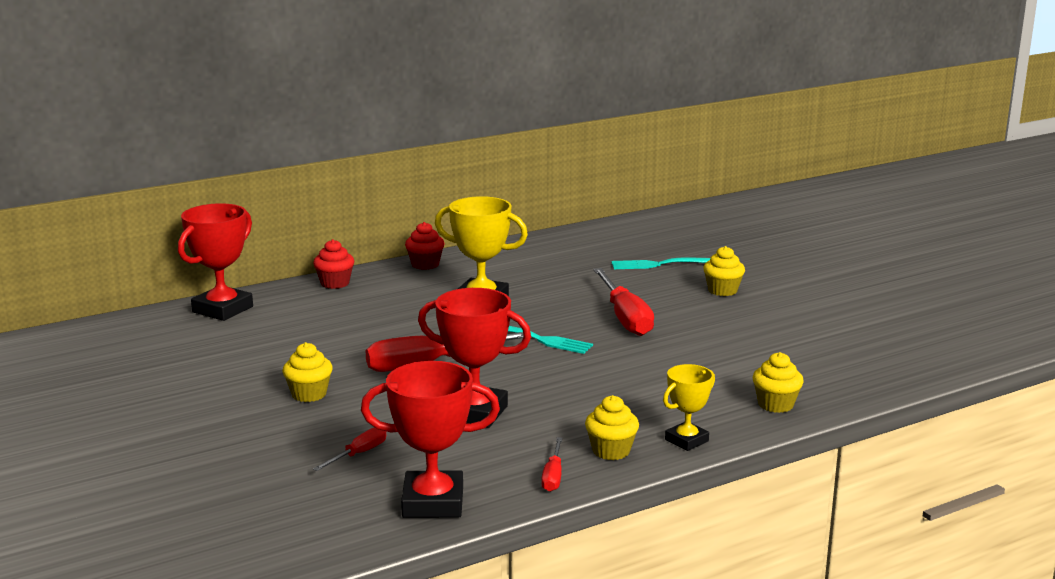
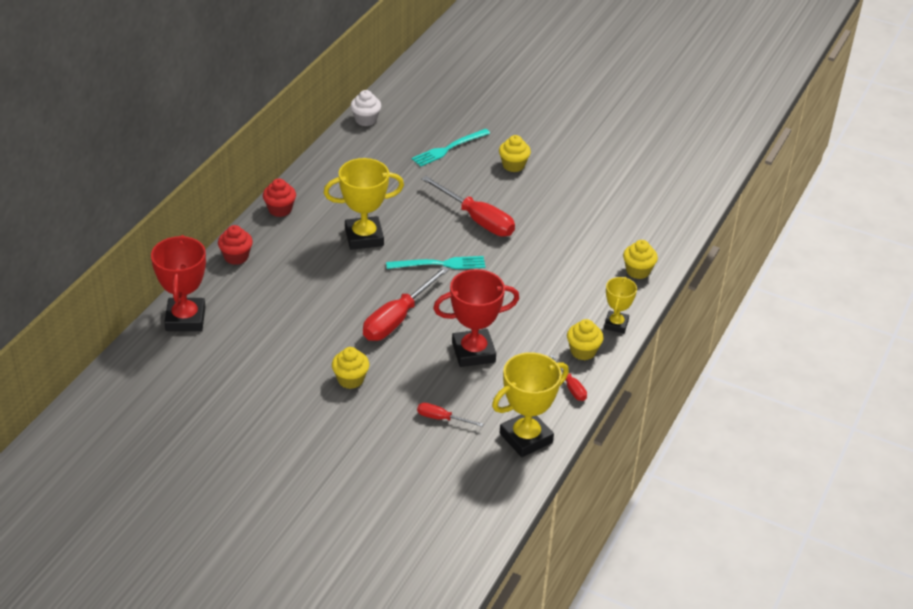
camera: 35 degrees left, 20 degrees up
red screwdriver [313,427,386,471] -> red screwdriver turned 75 degrees counterclockwise [417,403,483,427]
red trophy [361,361,500,518] -> yellow trophy [492,352,569,457]
none -> white cupcake [350,90,381,126]

